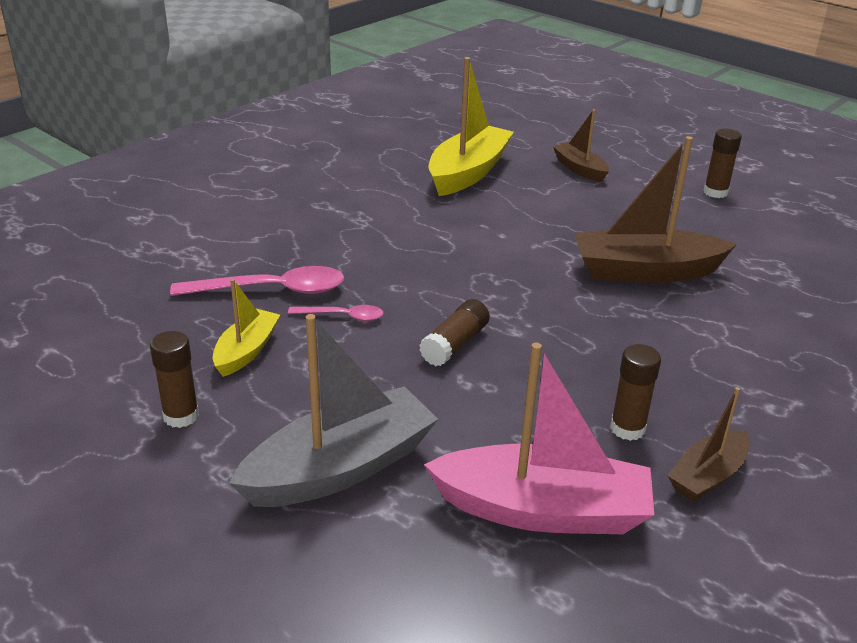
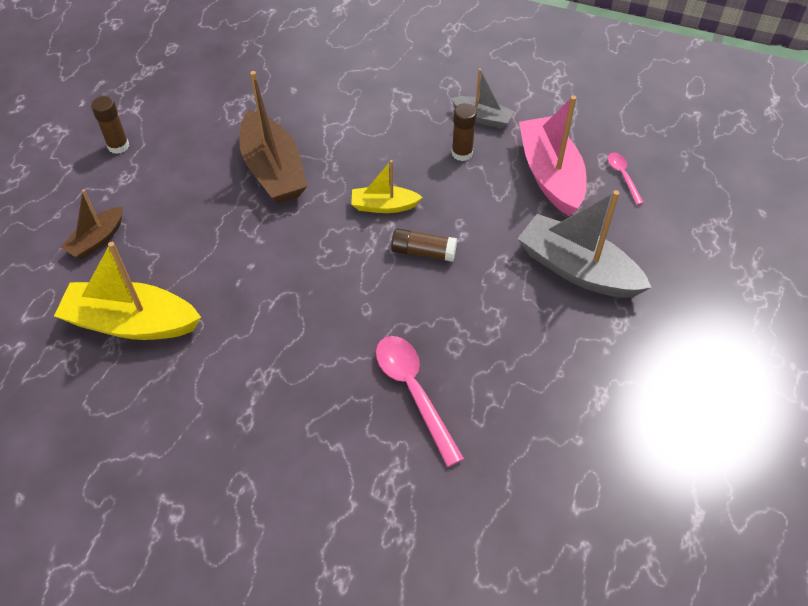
camera: 110 degrees left, 20 degrees up
brown glue stick [150,331,199,428] -> none
yellow boat [213,279,280,377] -> yellow boat moved to [351,160,423,213]
pink spoon [288,305,383,321] -> pink spoon moved to [608,153,644,205]
brown boat [667,387,750,502] -> grey boat [451,68,514,129]

